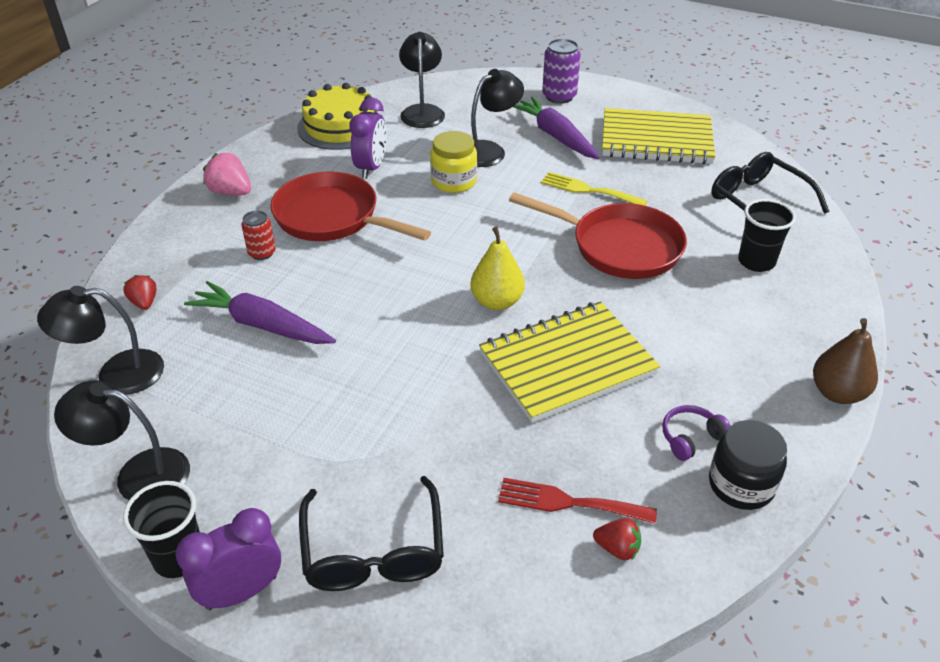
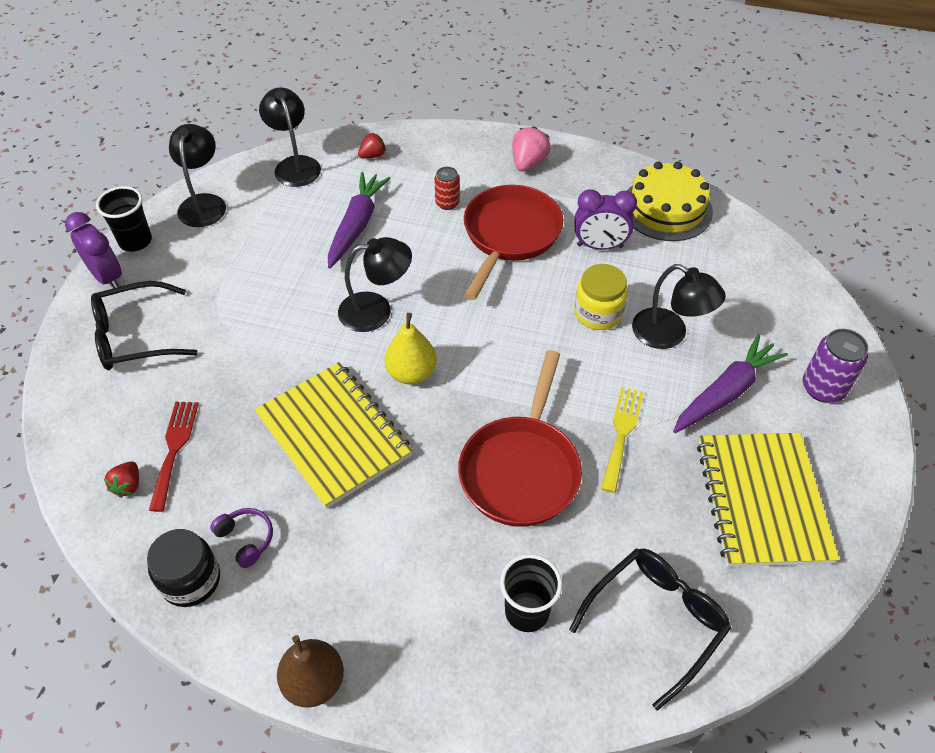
camera: 80 degrees right, 10 degrees up
black lamp [399,32,445,128] -> black lamp moved to [338,237,412,332]

